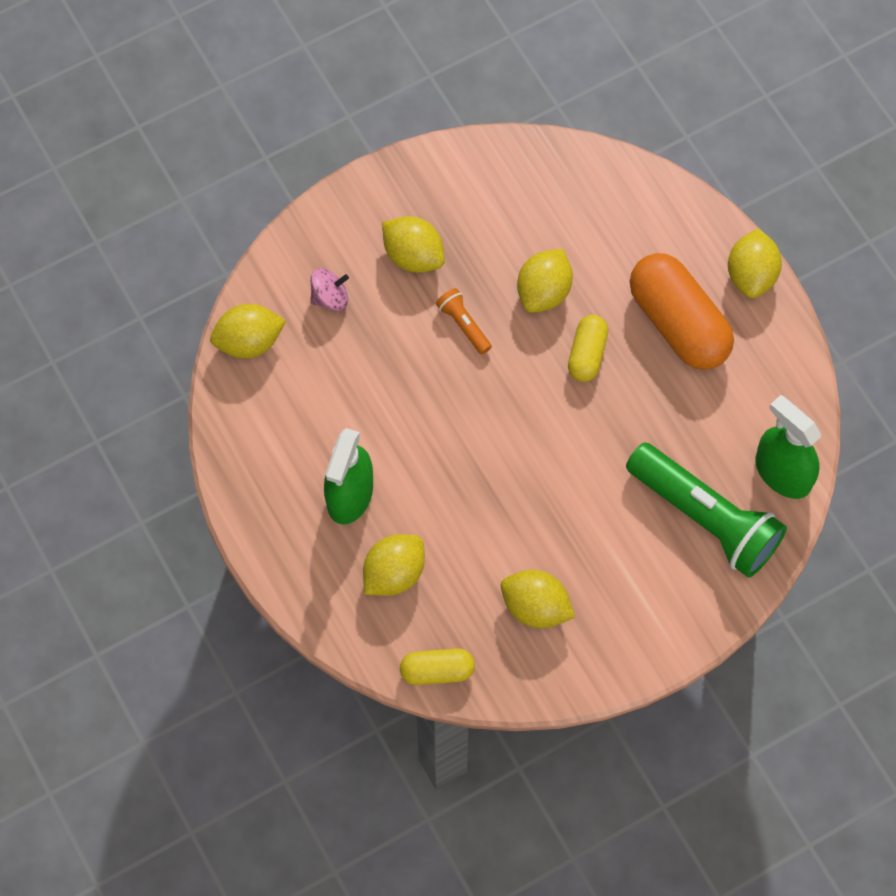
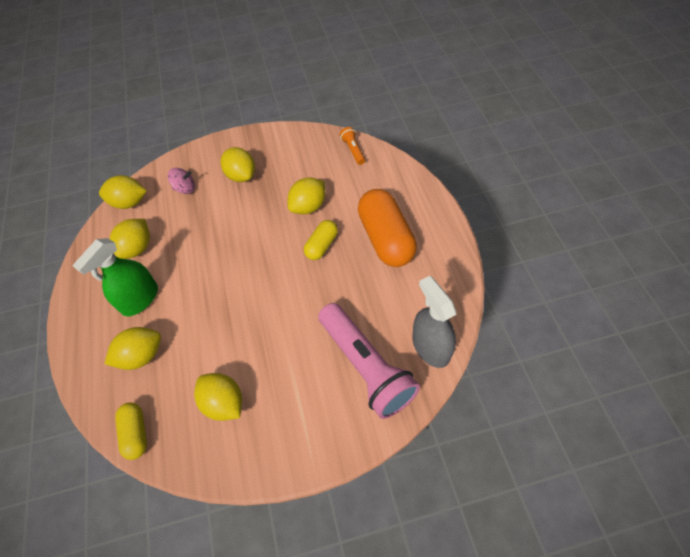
camera: 20 degrees right, 10 degrees down
yellow capsule [400,648,475,685] -> yellow capsule turned 60 degrees clockwise [115,403,147,460]
orange flashlight [436,288,492,355] -> orange flashlight moved to [340,127,365,165]
green flashlight [626,443,787,578] -> pink flashlight [318,303,420,419]
yellow lemon [728,228,782,299] -> yellow lemon moved to [110,219,150,259]
green spray bottle [755,395,821,499] -> grey spray bottle [413,276,456,368]

